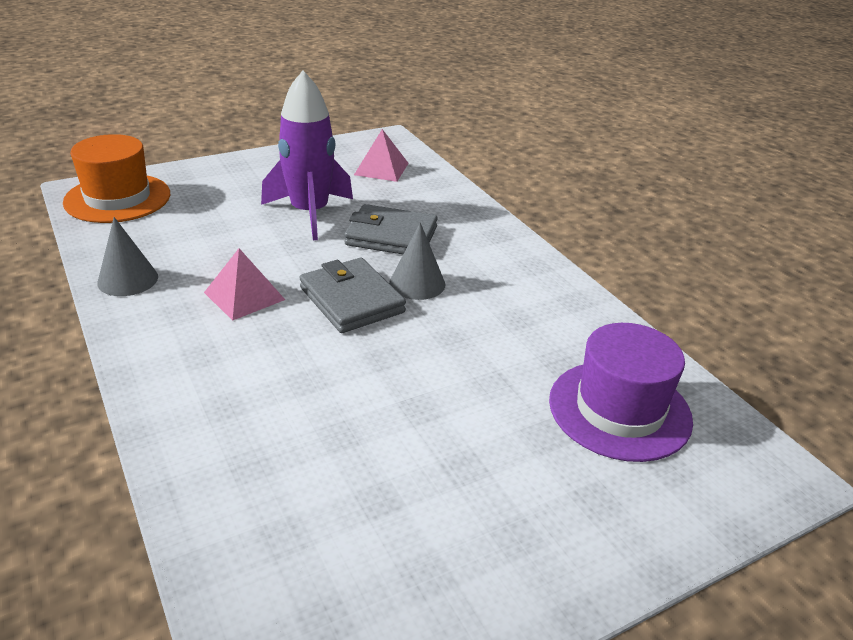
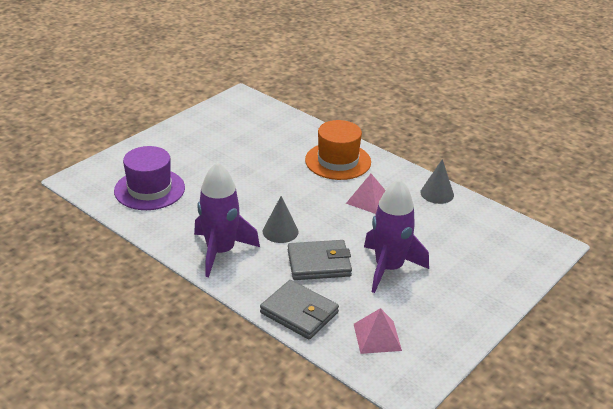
camera: 160 degrees right, 0 degrees up
orange hat [63,134,170,223] -> orange hat moved to [305,120,371,180]
grey wallet [299,258,406,333] -> grey wallet moved to [260,280,339,339]
none -> purple rocket [194,162,260,277]

